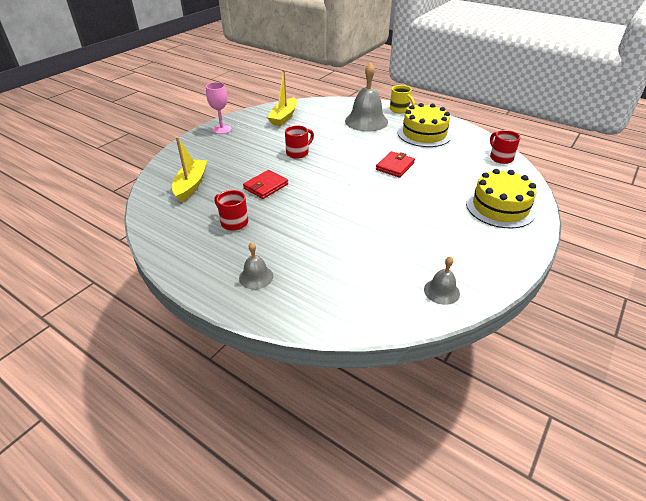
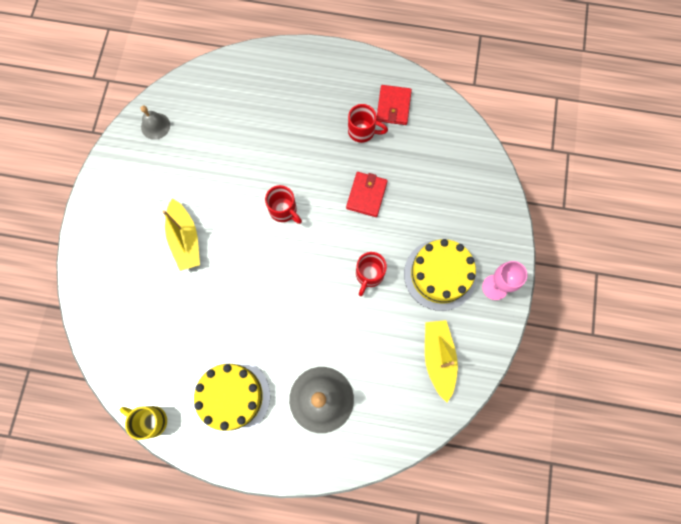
camera: 155 degrees right, 35 degrees up
yellow boat [172,137,207,202] -> yellow boat moved to [162,198,200,271]
grey bell [239,242,273,290] -> none
red wallet [376,151,415,178] -> red wallet moved to [376,85,412,125]
yellow mug [390,85,415,114] -> yellow mug moved to [120,406,167,440]
yellow cake [466,169,536,229] -> yellow cake moved to [404,239,477,311]
red mug [490,130,521,164] -> red mug moved to [265,185,302,224]

